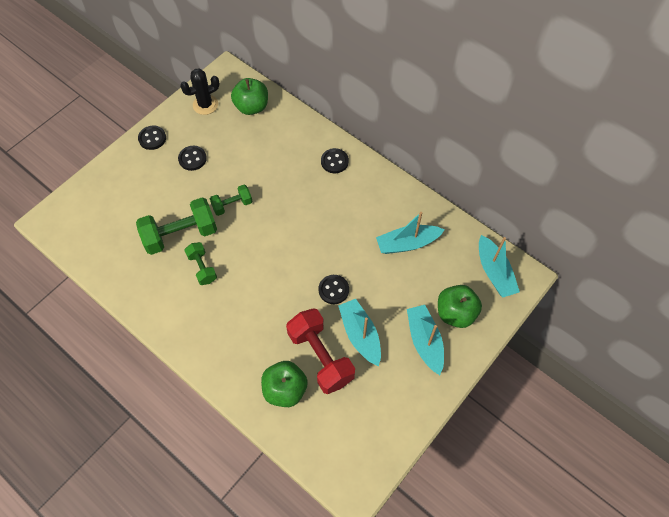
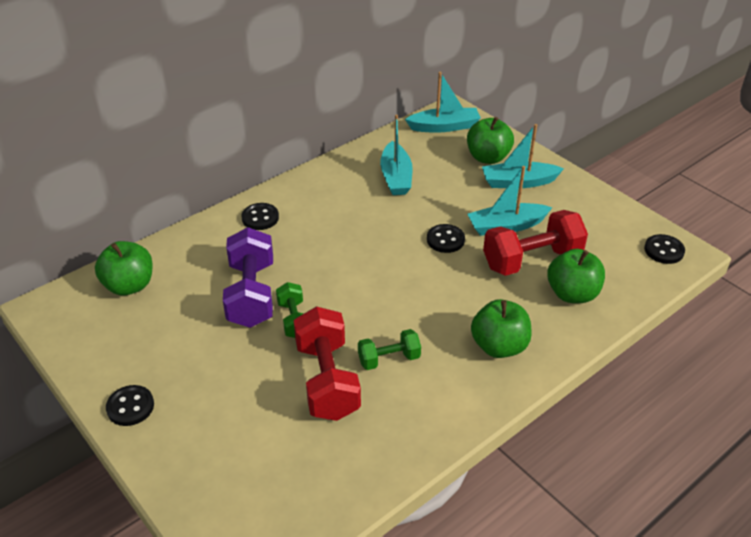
camera: 80 degrees left, 20 degrees down
green dumbbell [136,197,217,255] -> red dumbbell [294,306,361,421]
black button [178,146,207,171] -> black button moved to [644,234,685,264]
black cactus [180,68,220,115] -> none
none -> purple dumbbell [223,227,273,328]
none -> green apple [471,299,532,358]

